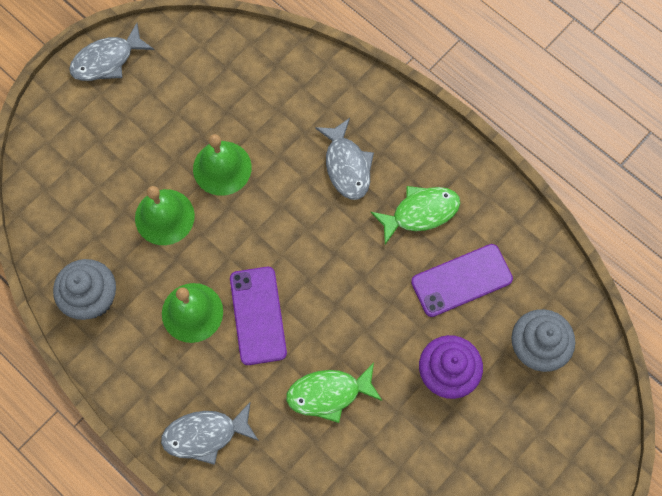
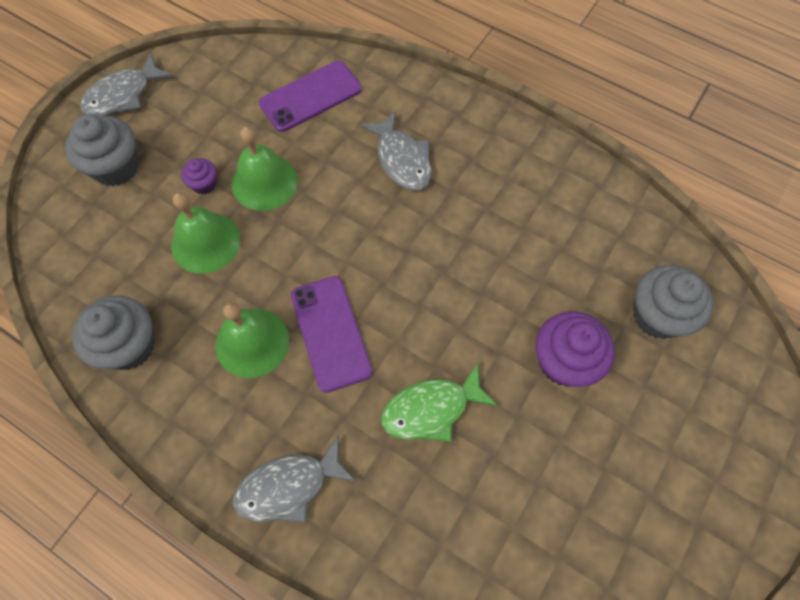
camera: 10 degrees left, 5 degrees down
green fish [371,186,460,244] -> none
purple phone [411,244,513,317] -> purple phone moved to [259,61,362,132]
none -> grey cupcake [65,114,139,186]
none -> purple cupcake [181,158,217,194]

